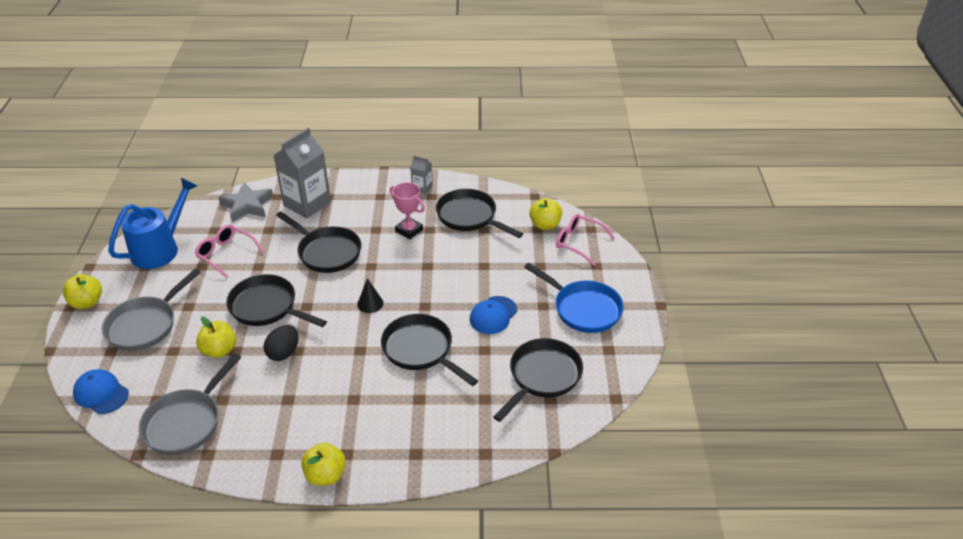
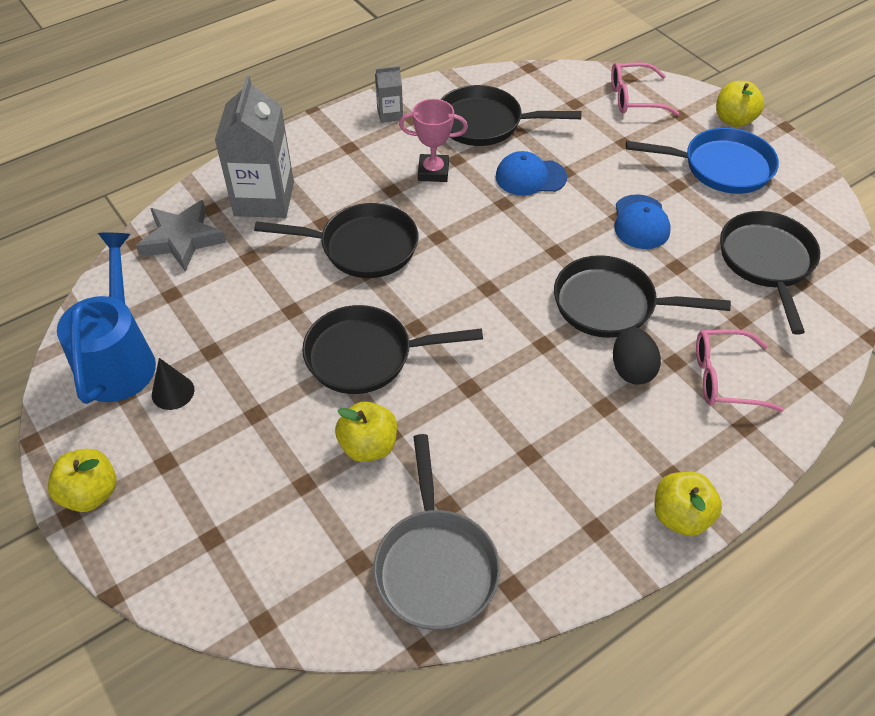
camera: 35 degrees left, 10 degrees up
blue cap [73,369,129,414] -> blue cap moved to [495,151,567,195]
grey pan [102,269,201,351] -> none
pink glasses [195,225,264,278] -> pink glasses moved to [696,329,784,412]
black egg [264,325,298,361] -> black egg moved to [613,327,661,385]
black cone [357,278,383,313] -> black cone moved to [152,358,195,410]
yellow apple [529,198,562,230] -> yellow apple moved to [716,81,764,127]

